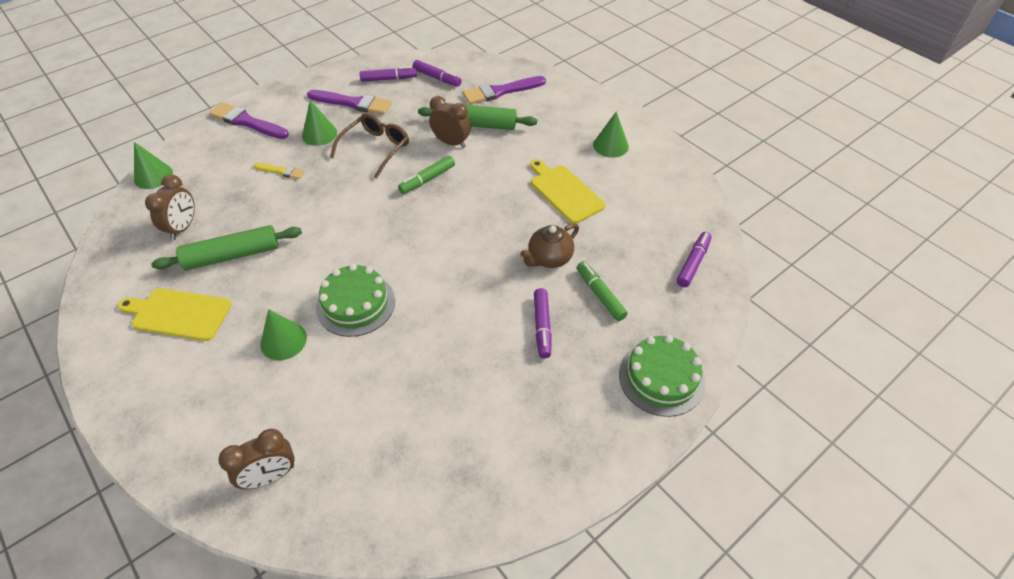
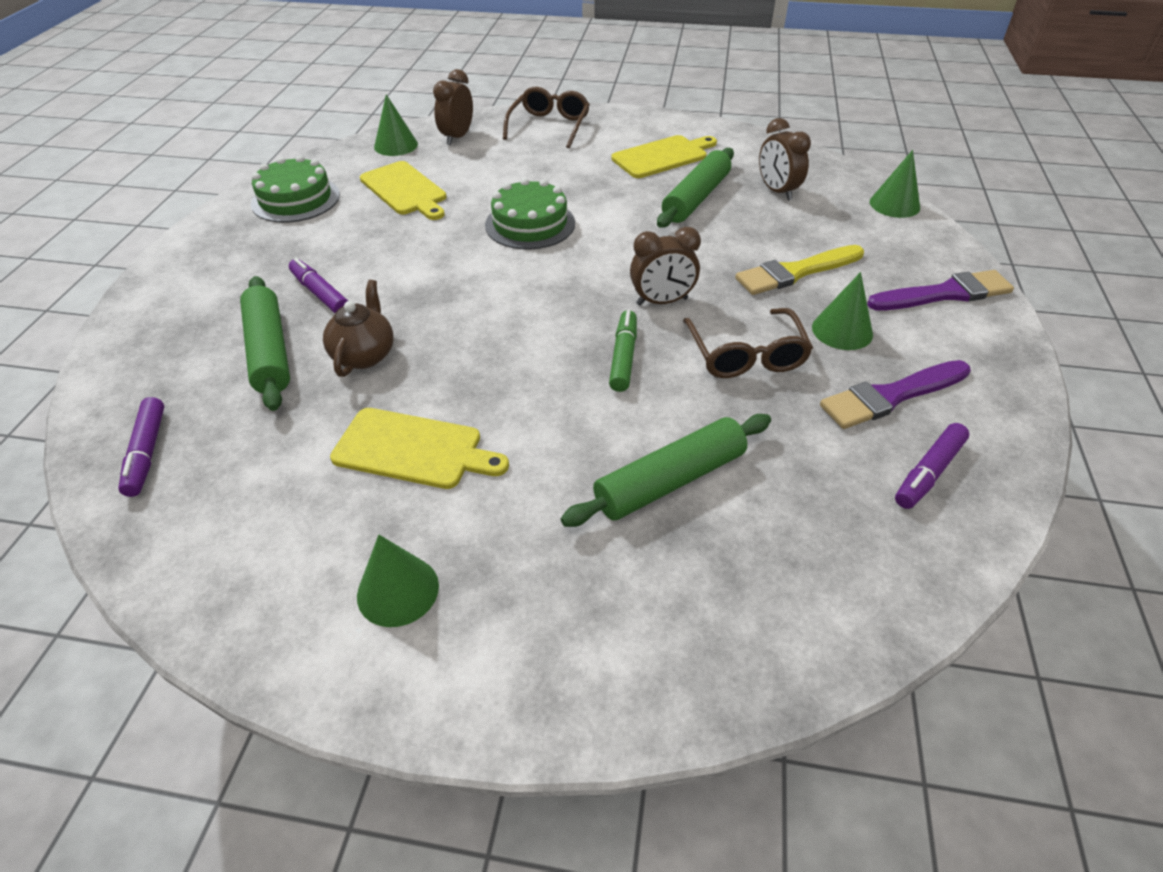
camera: 140 degrees right, 5 degrees down
yellow brush [254,163,305,179] -> yellow brush [735,245,864,295], size x1.81
green cone [260,309,307,360] -> green cone moved to [374,94,418,156]
purple marker [413,60,461,87] -> none
brown clock [429,96,471,148] -> brown clock moved to [630,227,701,305]
purple brush [463,76,546,104] -> none
green marker [577,261,628,321] -> green rolling pin [240,276,290,411]
green cake [619,335,705,417] -> green cake moved to [251,155,340,223]
none -> yellow cutting board [360,161,446,220]
none -> brown glasses [503,87,590,148]

